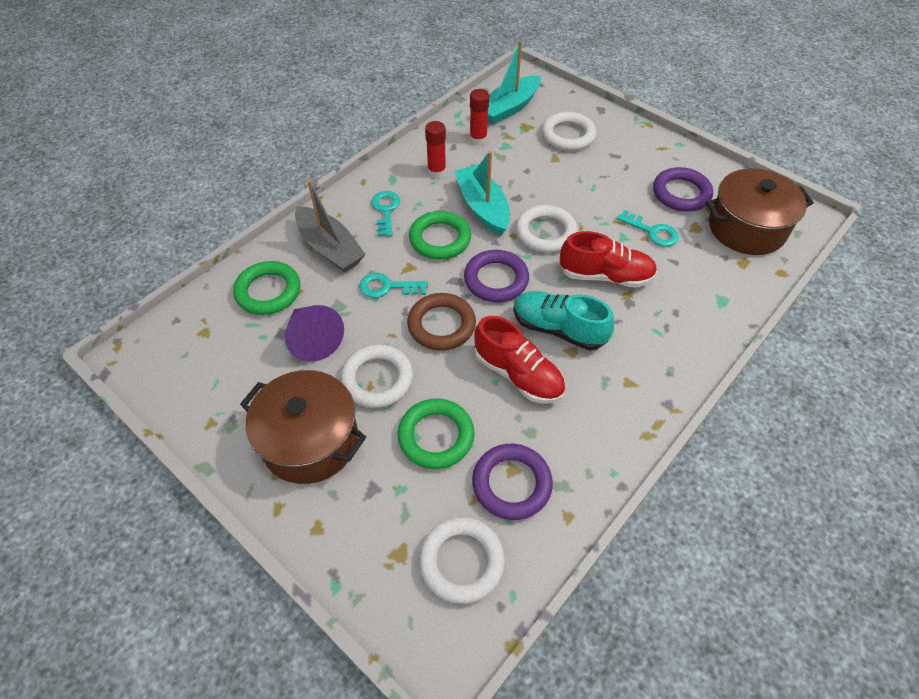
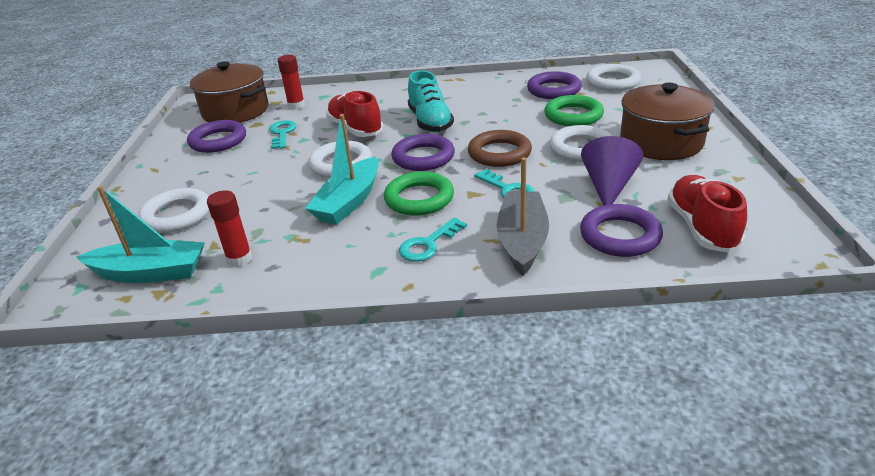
camera: 130 degrees left, 20 degrees down
green ring [233,261,300,315] -> purple ring [580,204,663,257]
red glue stick [425,121,446,178] -> red glue stick moved to [278,55,305,109]
red shoe [474,316,565,404] -> red shoe moved to [667,175,747,253]

